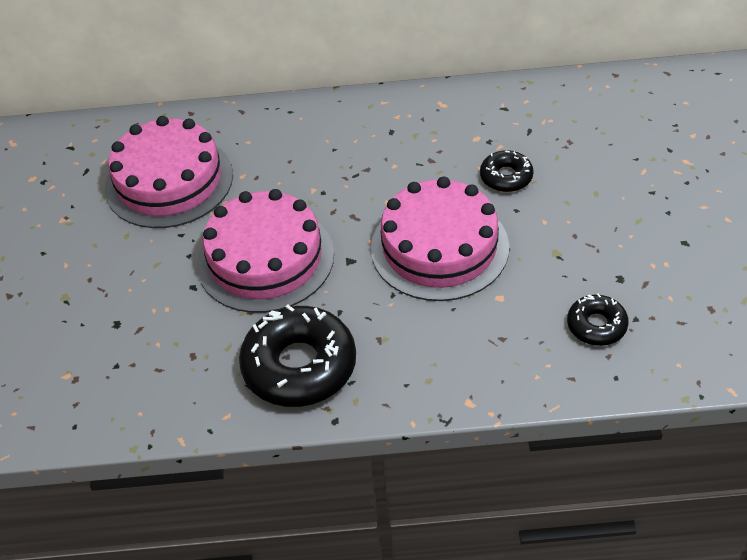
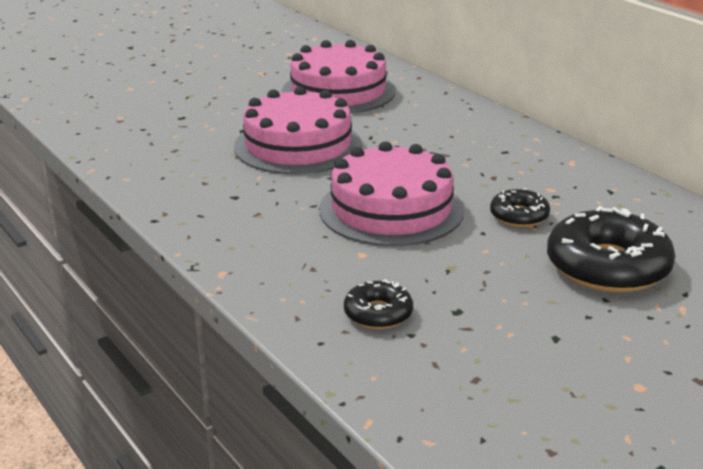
camera: 55 degrees right, 20 degrees down
black donut [239,305,356,407] -> black donut moved to [547,206,675,292]

